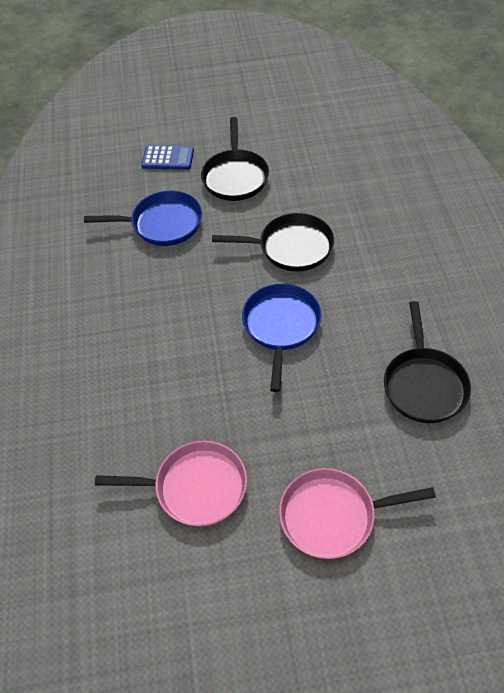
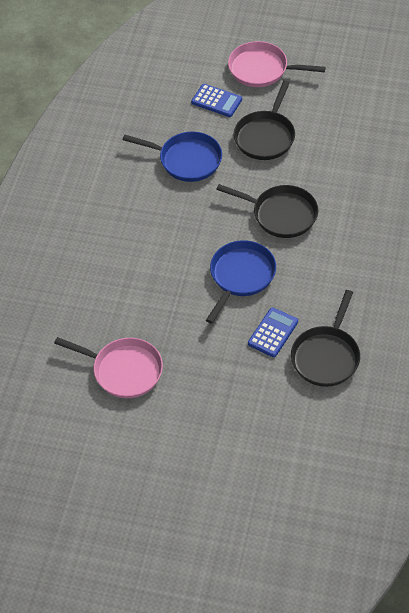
camera: 20 degrees right, 0 degrees up
pink pan [279,468,436,559] -> pink pan moved to [228,41,326,87]
none -> blue calculator [248,307,298,357]

